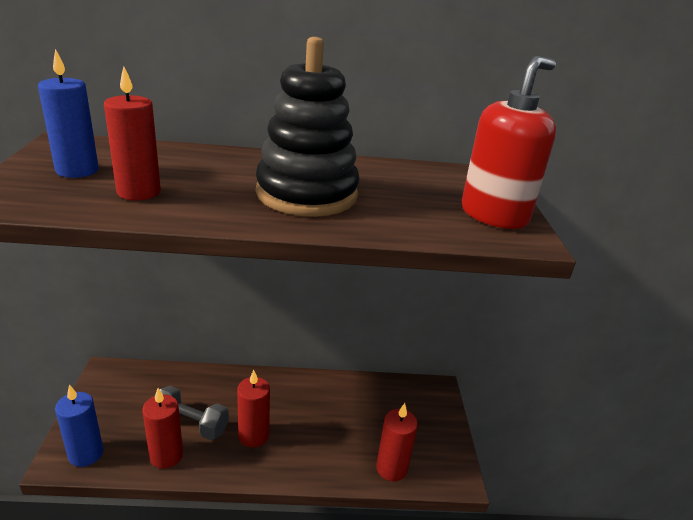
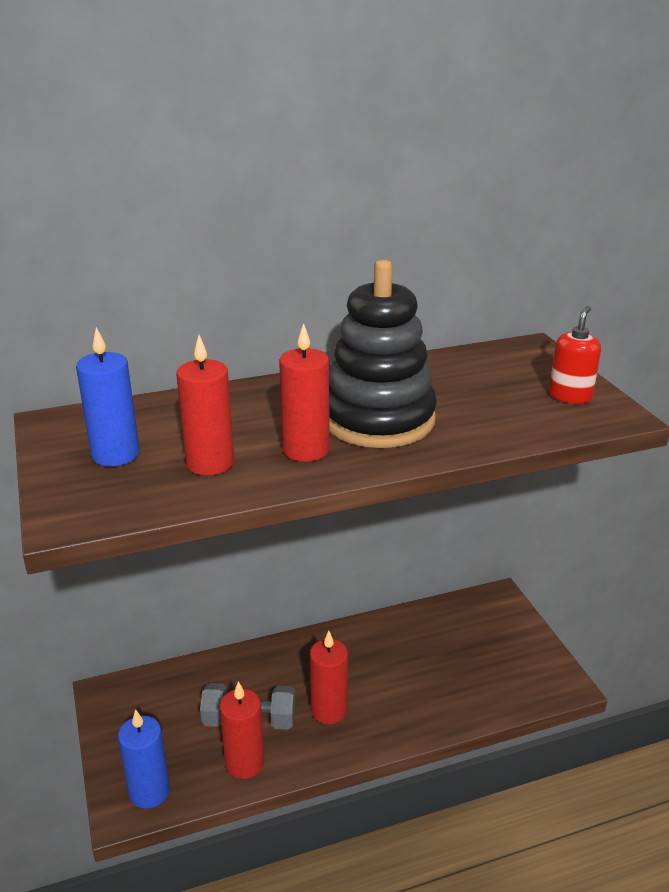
camera: 15 degrees left, 0 degrees up
red candle [376,403,418,481] -> red candle moved to [279,323,330,462]
red soap dispenser [462,56,556,229] -> red soap dispenser [549,306,601,404], size x0.57

